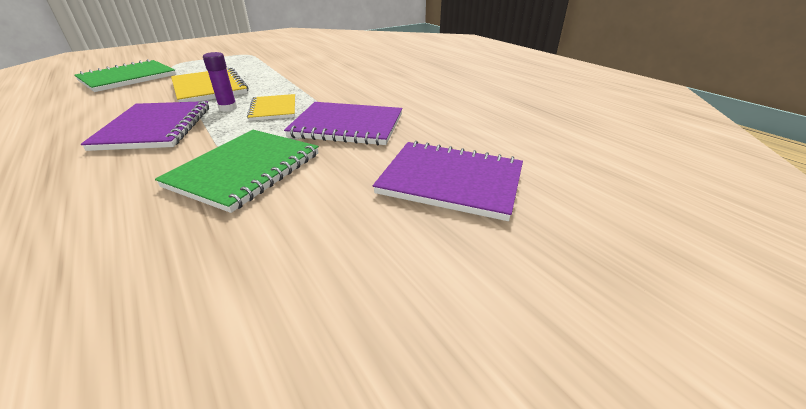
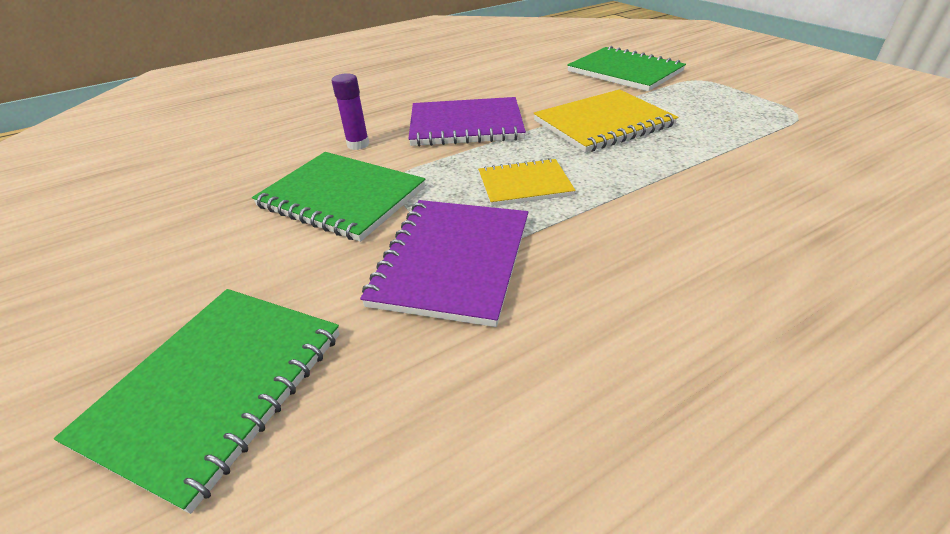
camera: 95 degrees right, 5 degrees up
purple glue stick [203,52,237,112] -> purple glue stick moved to [332,73,370,150]
purple notebook [373,141,523,221] -> green notebook [54,289,340,514]

